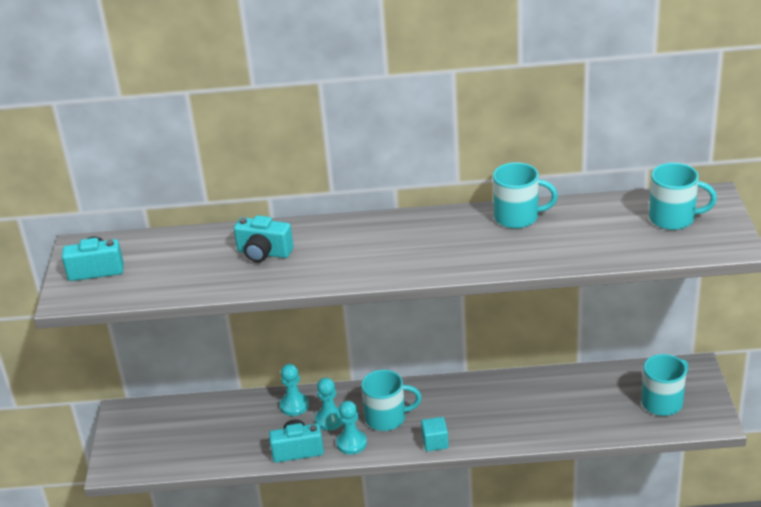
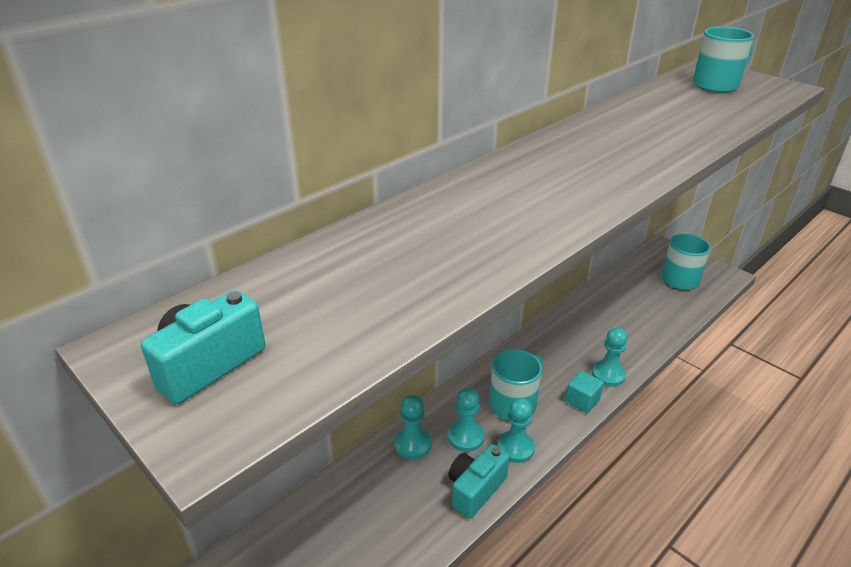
camera: 45 degrees left, 0 degrees up
turquoise camera [234,215,294,262] -> none
turquoise mug [493,162,558,229] -> none
none -> turquoise pawn [592,327,628,387]

